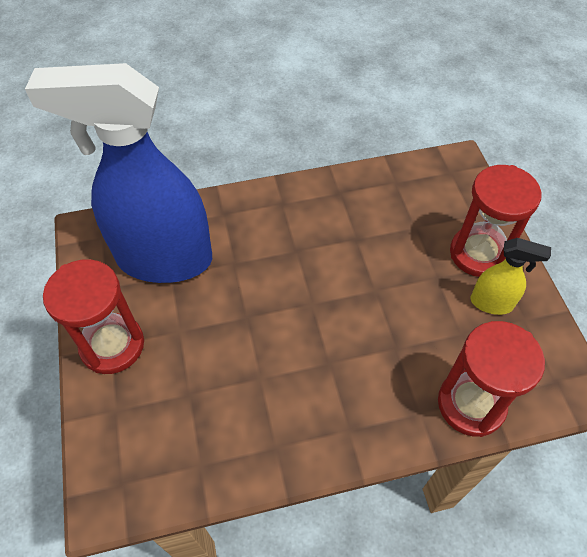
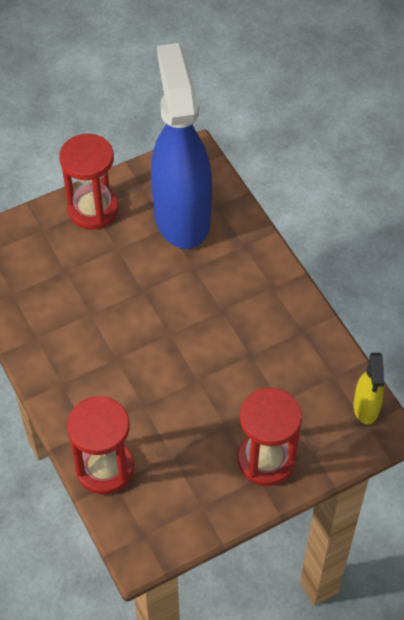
camera: 75 degrees right, 0 degrees up
yellow spray bottle [470,238,551,315] -> yellow spray bottle moved to [354,353,384,424]

